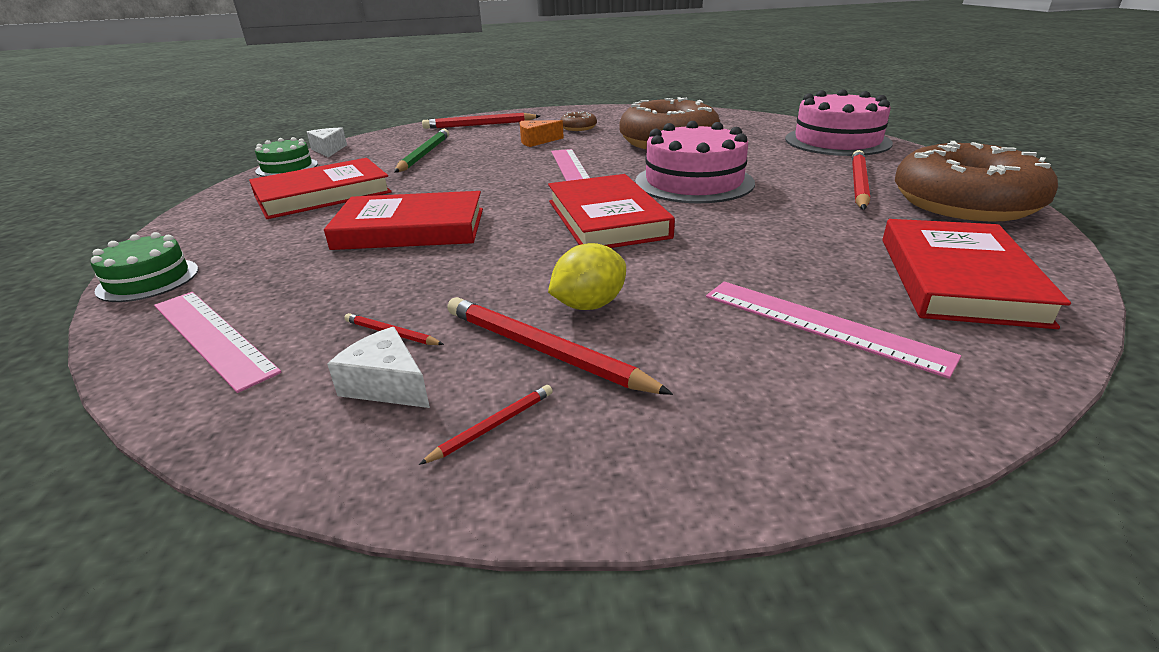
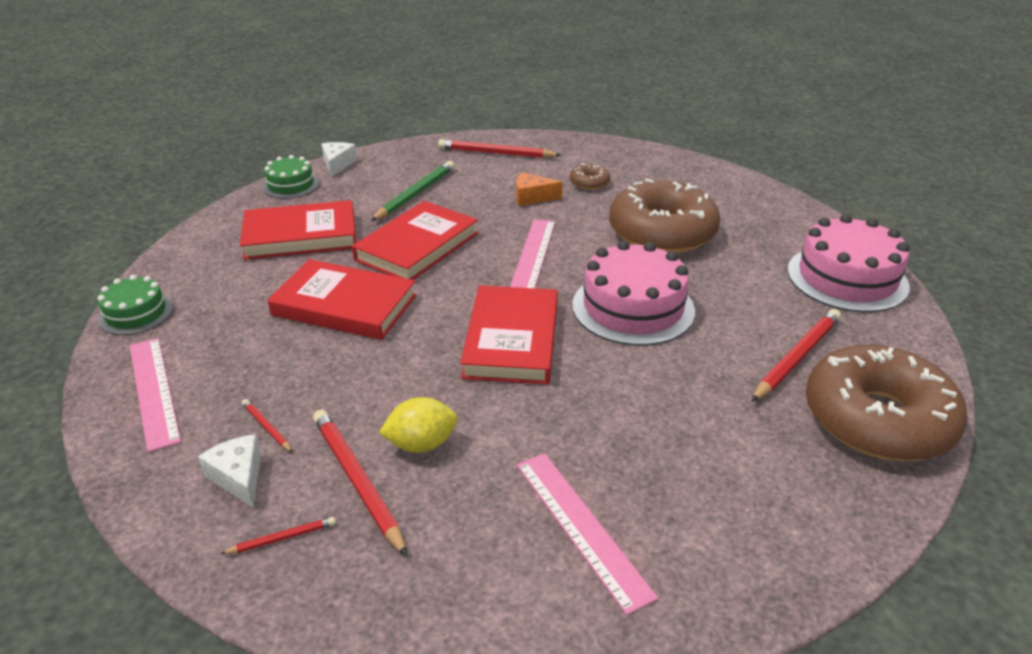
camera: 20 degrees right, 5 degrees up
red book [882,219,1071,329] -> red book moved to [352,201,478,280]

